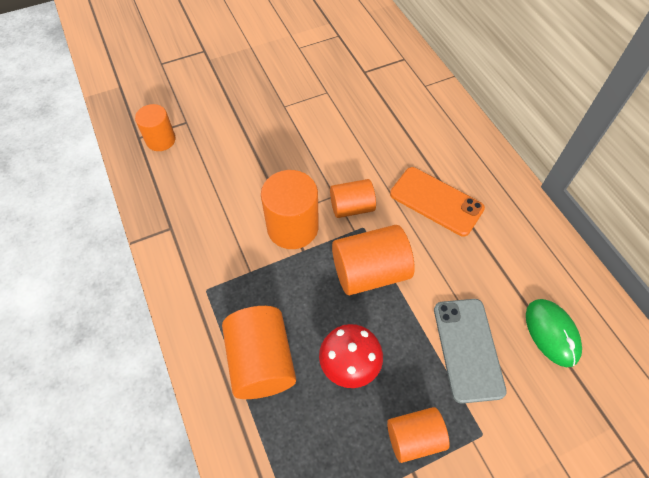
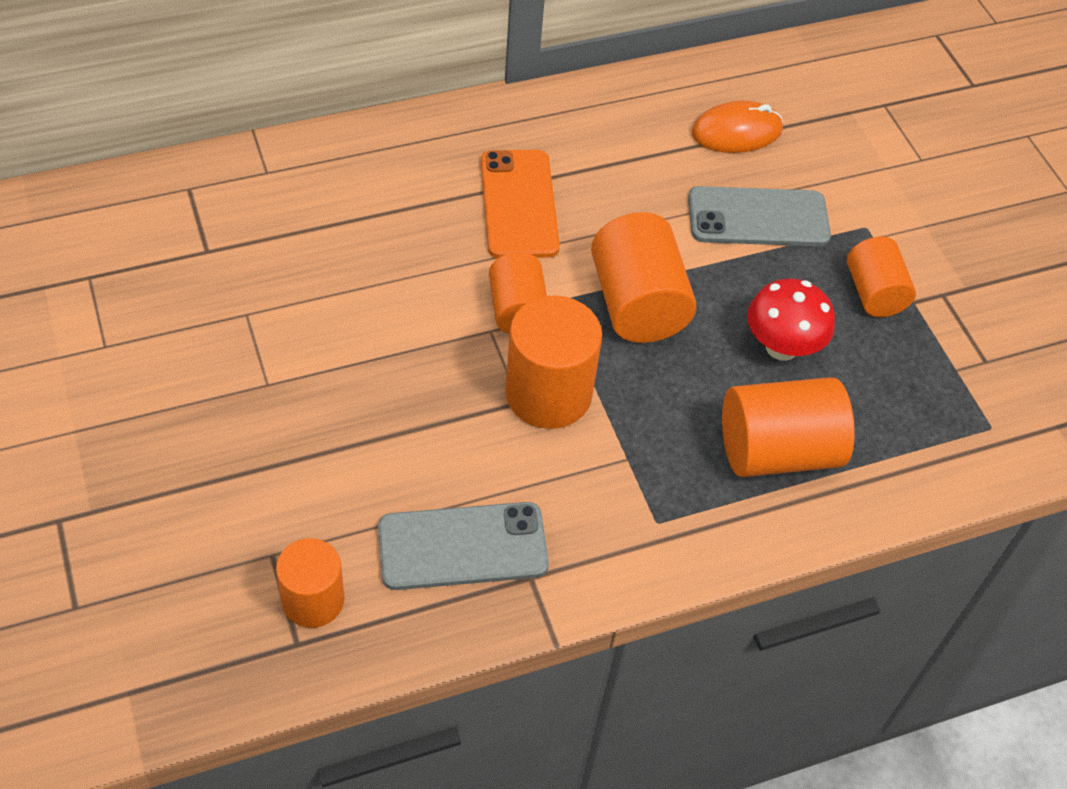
camera: 90 degrees left, 5 degrees down
orange phone [390,167,485,237] -> orange phone turned 45 degrees counterclockwise [481,150,560,258]
green mouse [526,299,582,367] -> orange mouse [692,100,783,153]
none -> grey phone [378,502,549,590]

